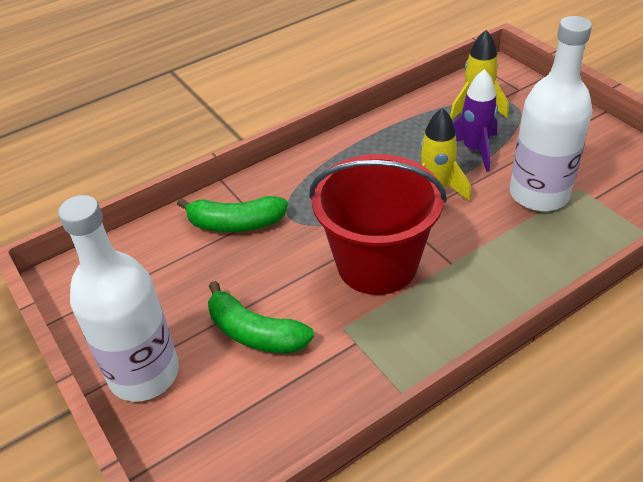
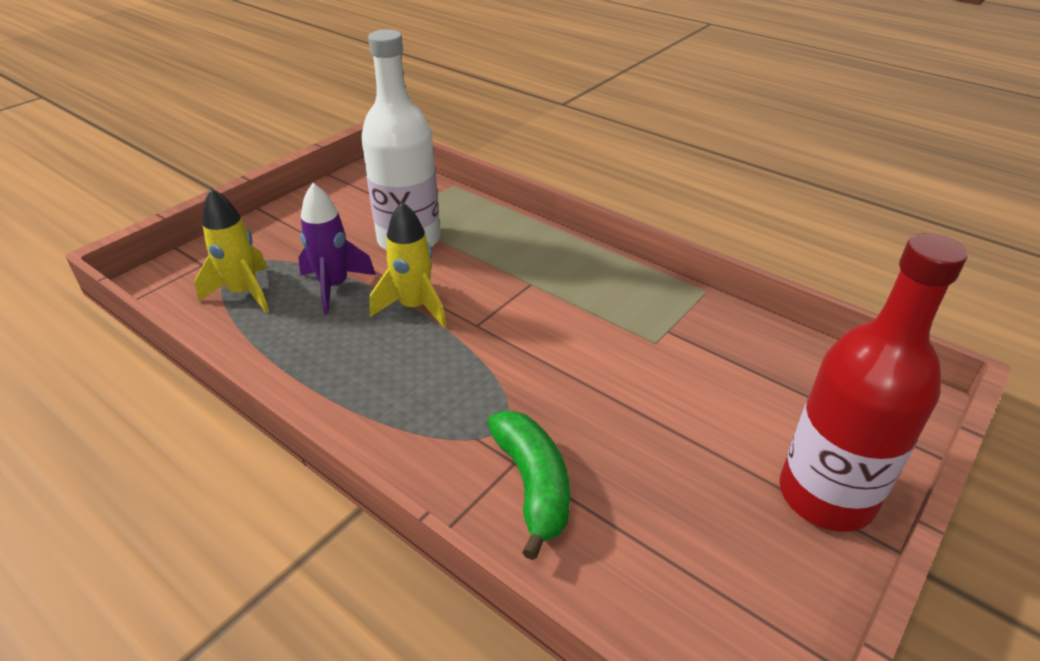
camera: 110 degrees left, 5 degrees down
white bottle [58,195,179,402] -> red bottle [779,233,967,532]
green banana [208,281,314,353] -> none
red bucket [309,154,447,295] -> none

